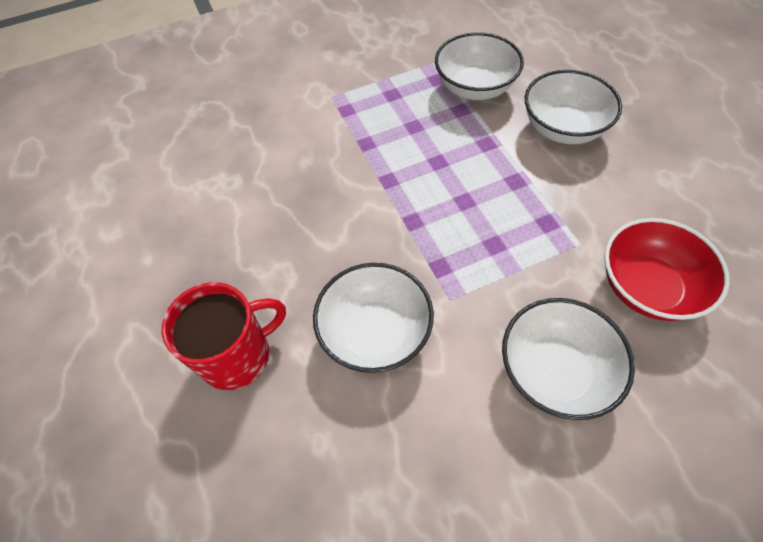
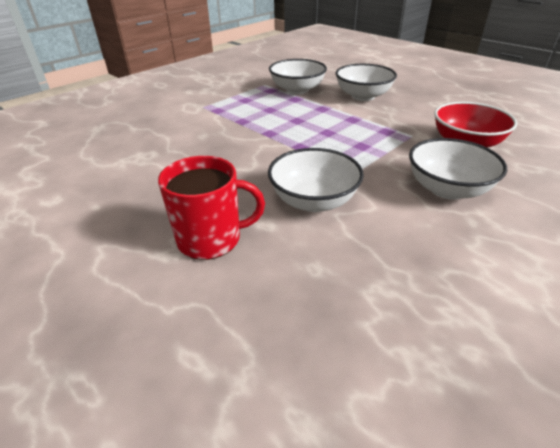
camera: 25 degrees left, 20 degrees down
red mug [162,282,286,390] -> red mug turned 45 degrees clockwise [158,156,265,260]

